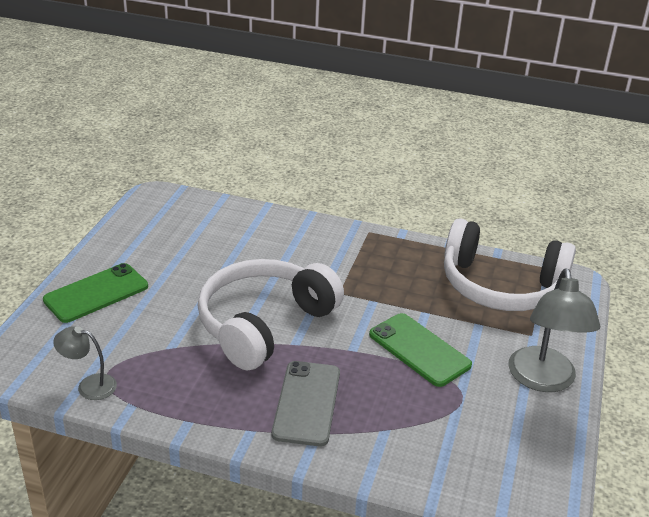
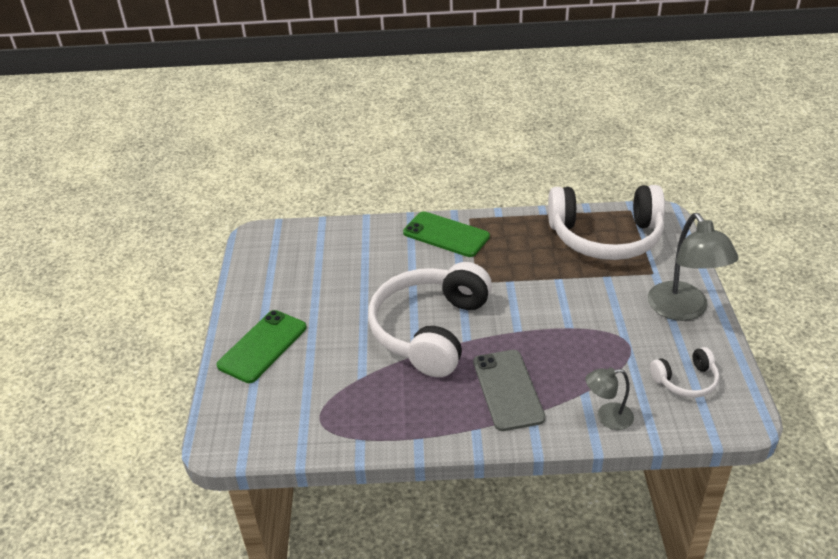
camera: 15 degrees left, 5 degrees up
grey lamp [53,326,117,400] -> grey lamp moved to [586,367,634,430]
green phone [369,313,472,387] -> green phone moved to [403,211,490,257]
none -> white headphones [650,347,720,398]

